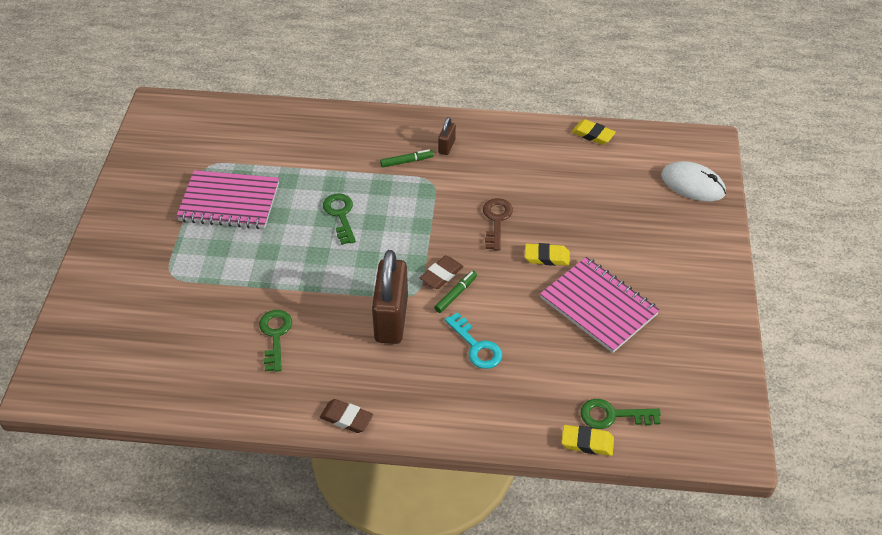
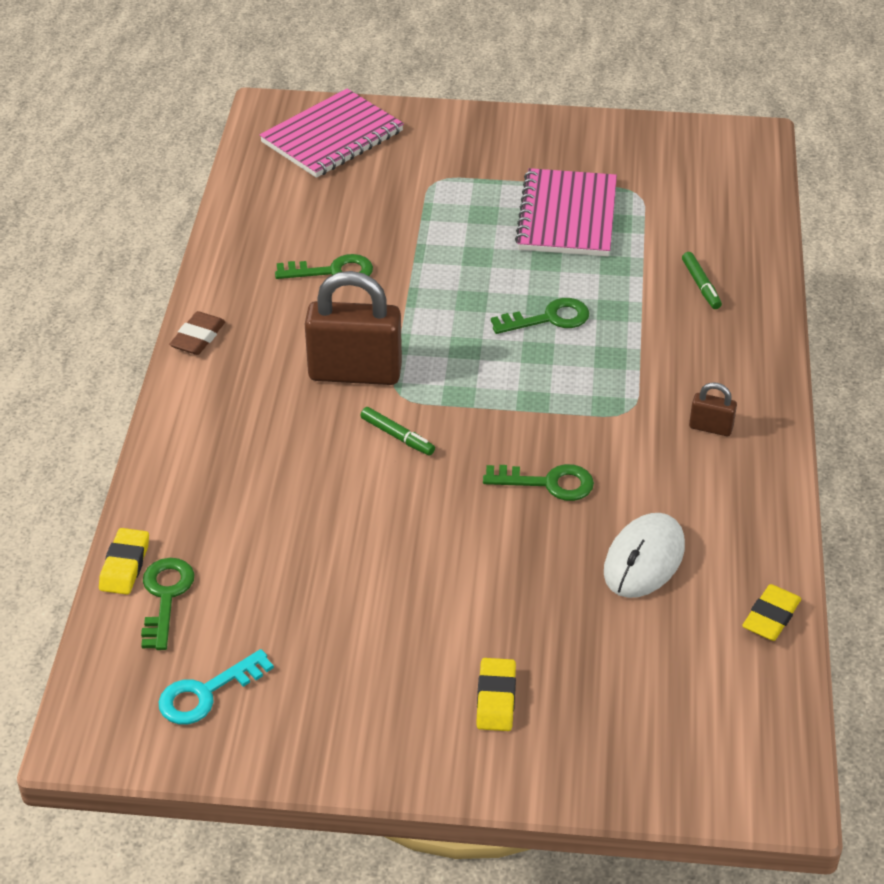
camera: 90 degrees right, 5 degrees down
green marker [380,149,434,167] -> green marker moved to [682,252,722,309]
brown eraser [420,256,464,289] -> none
turquoise key [445,312,502,369] -> turquoise key moved to [159,649,274,724]
brown key [483,198,513,251] -> green key [483,464,594,501]
yellow eraser [525,243,570,266] -> yellow eraser moved to [476,658,516,731]
pink notebook [540,257,660,353] -> pink notebook moved to [260,89,404,178]
white mouse [661,161,726,202] -> white mouse moved to [604,513,685,598]

